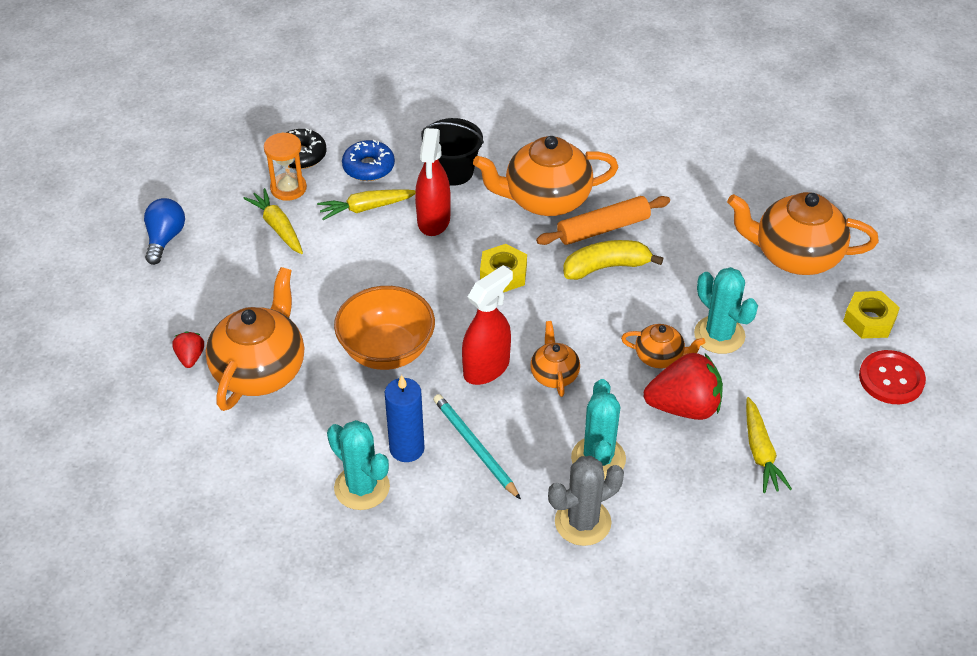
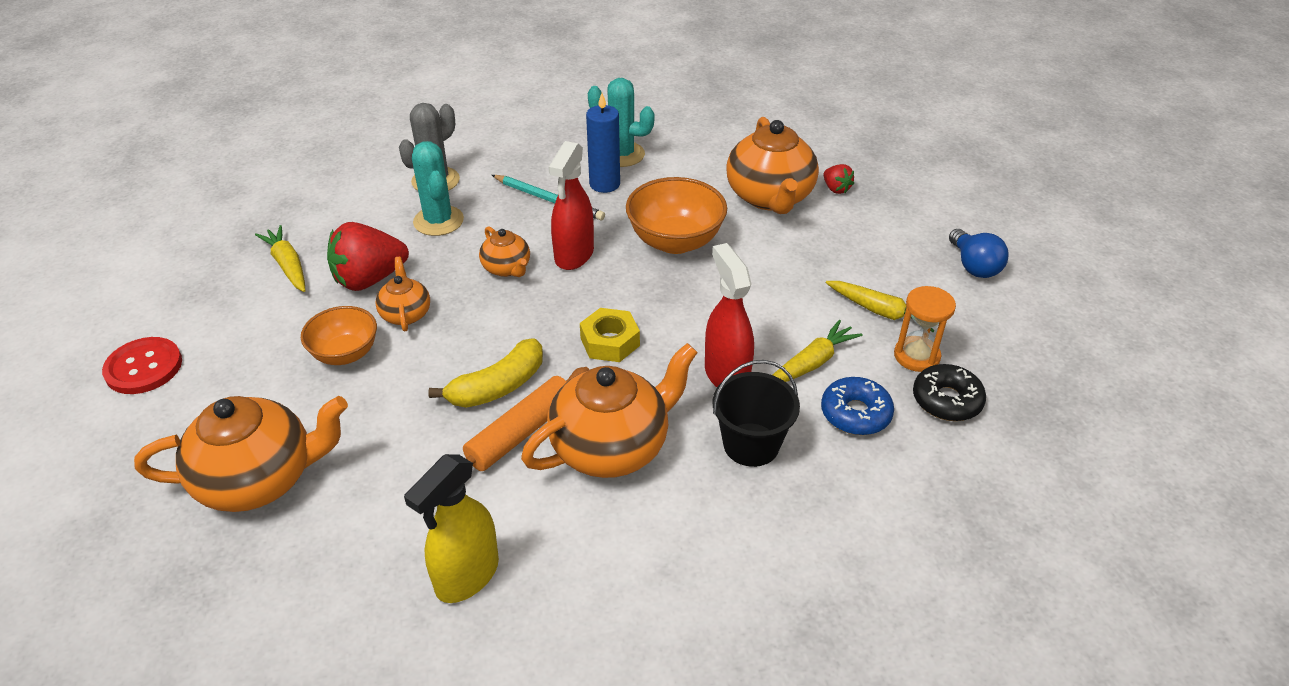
camera: 155 degrees right, 5 degrees down
orange teapot [621,324,705,369] -> orange teapot turned 90 degrees clockwise [375,257,430,331]
turquoise cactus [694,267,758,354] -> orange bowl [301,306,377,365]
yellow nut [843,291,900,338] -> none
none -> yellow spray bottle [404,454,499,603]

